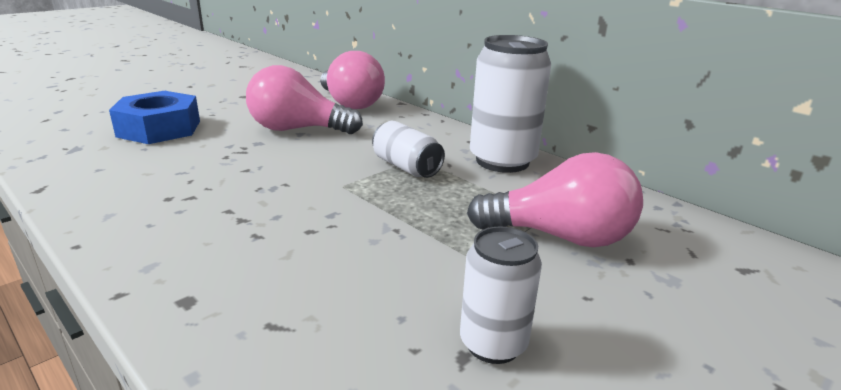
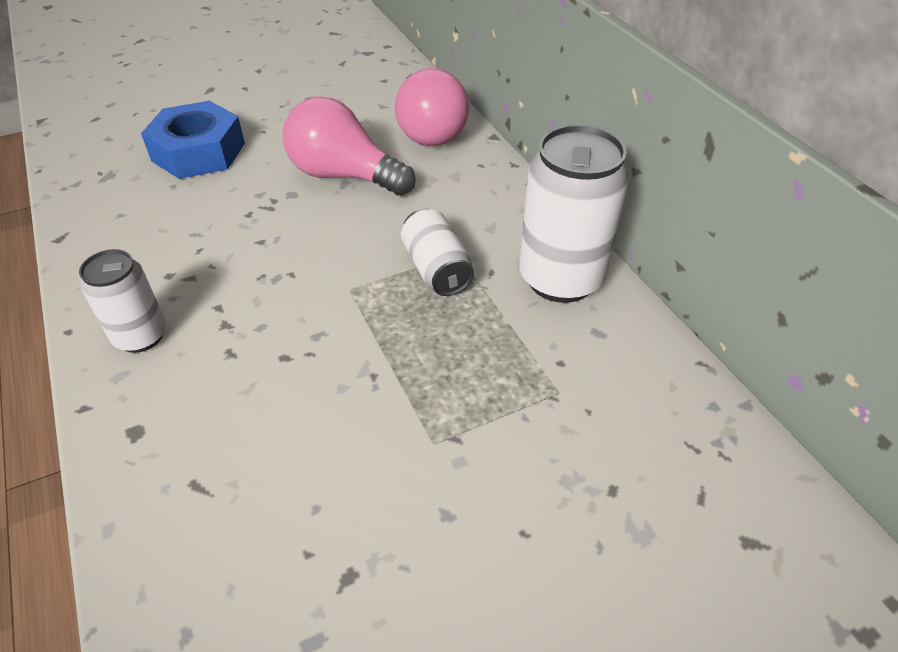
camera: 20 degrees right, 20 degrees up
white can [460,226,542,364] -> white can moved to [79,249,166,353]
pink light bulb [467,152,643,247] -> none

